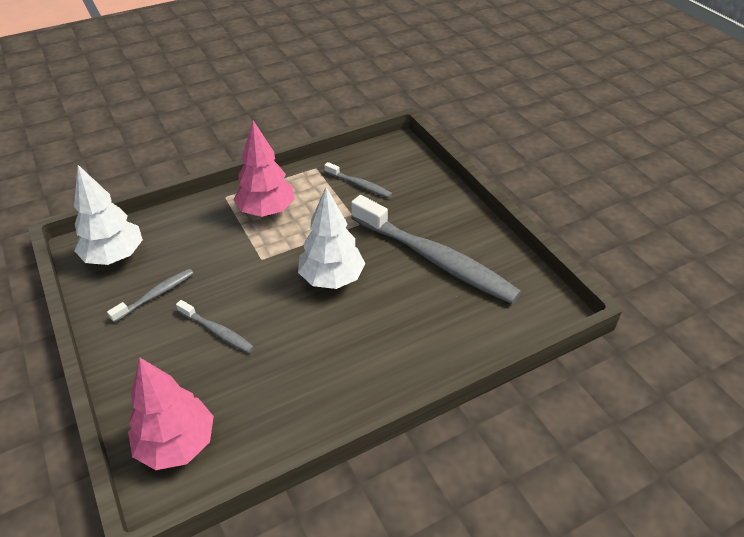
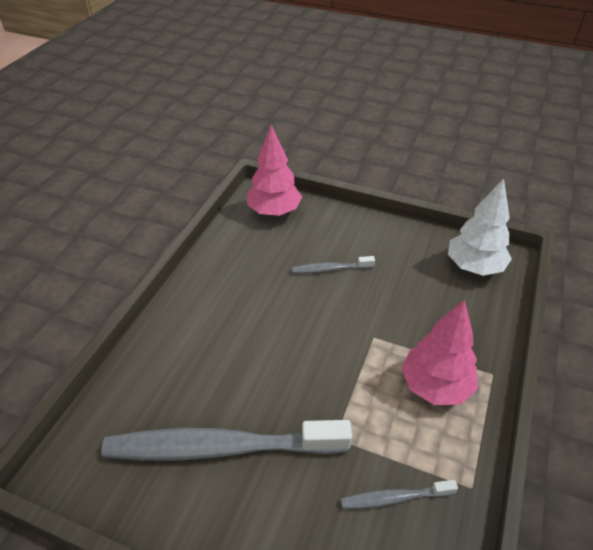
camera: 140 degrees right, 0 degrees up
grey toothbrush [107,268,194,323] -> none
white tree [298,187,366,289] -> none

